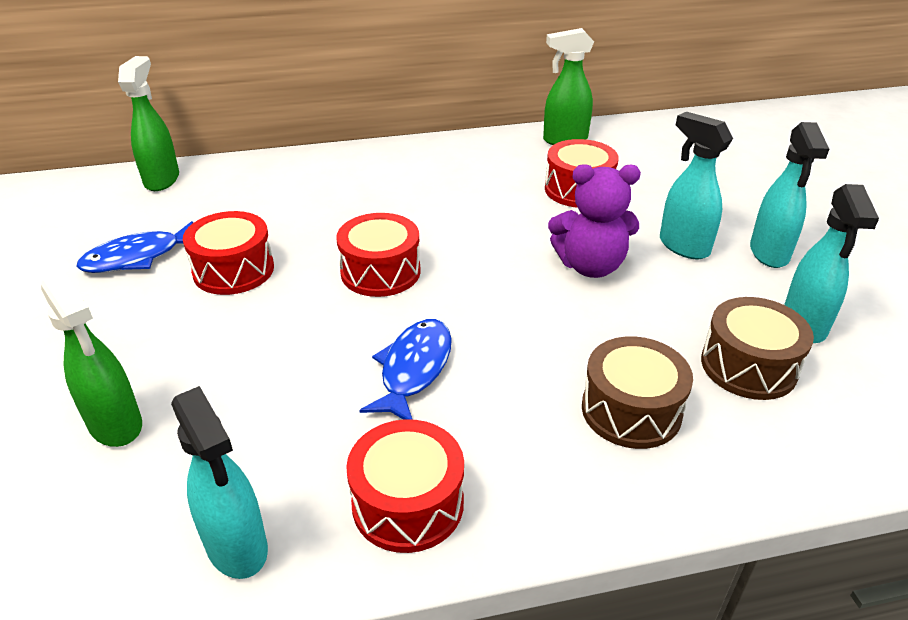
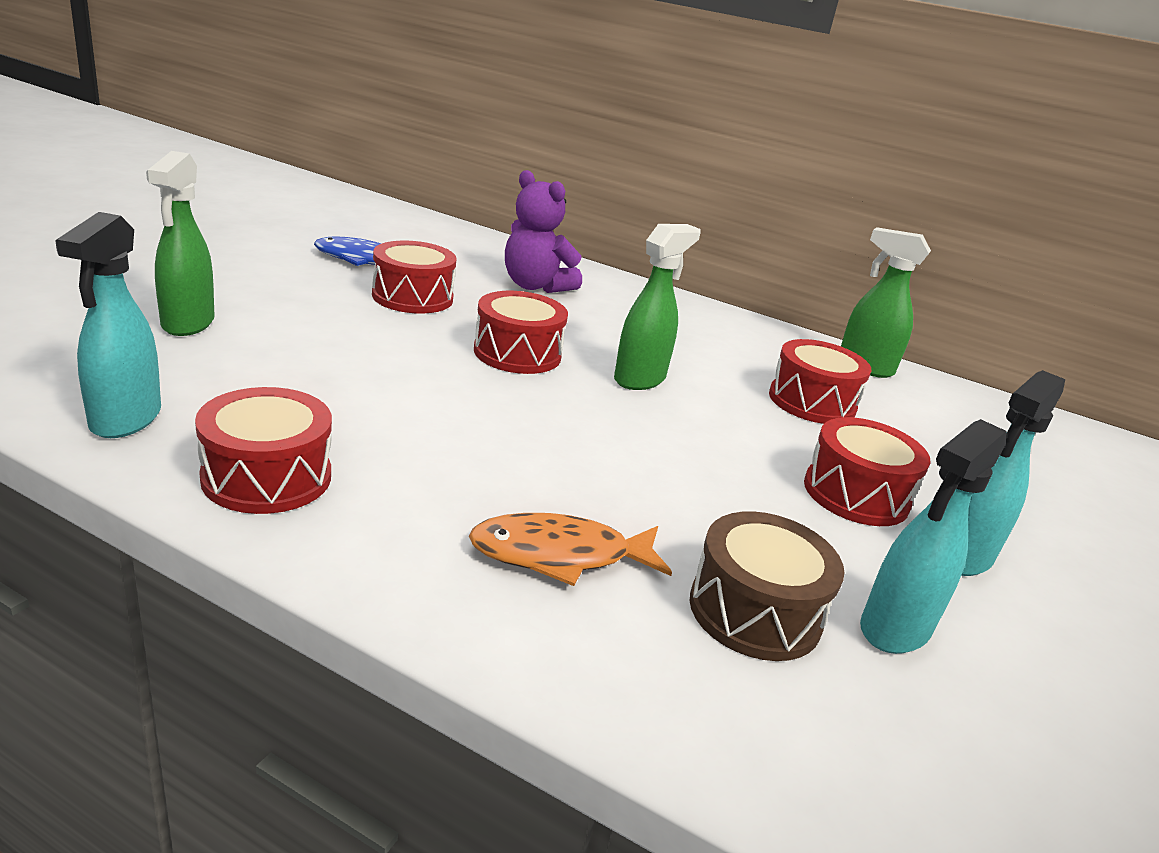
camera: 35 degrees right, 10 degrees down
green spray bottle [118,56,179,191] -> green spray bottle moved to [614,224,701,390]
blue fish [359,319,452,420] -> none
purple teddy bear [548,164,641,278] -> purple teddy bear moved to [505,170,582,293]
brown drum [582,336,693,449] -> orange fish [469,513,672,586]
turquoise spray bottle [660,112,733,259] -> red drum [804,417,930,526]

